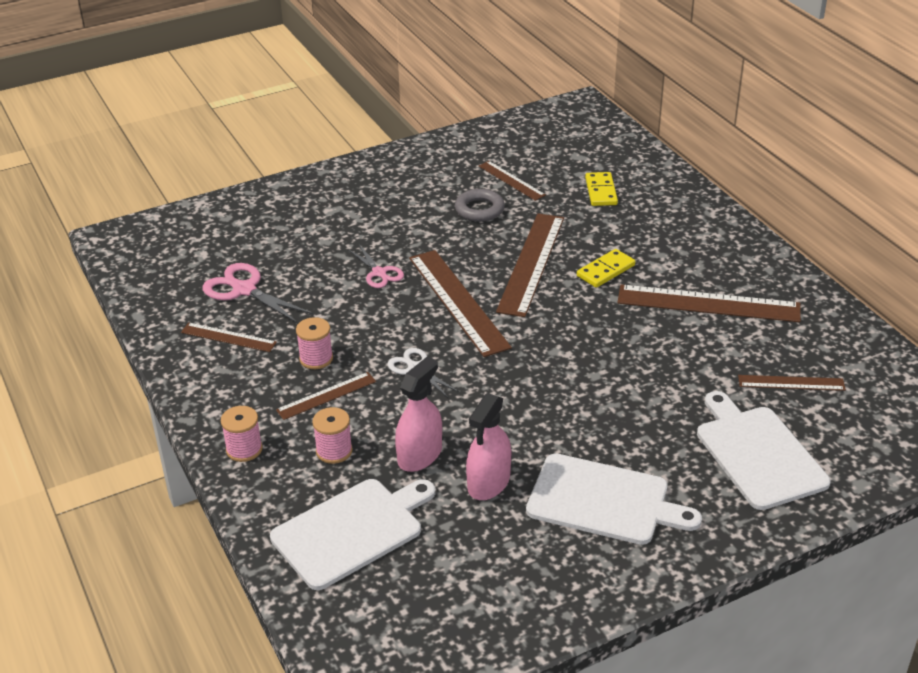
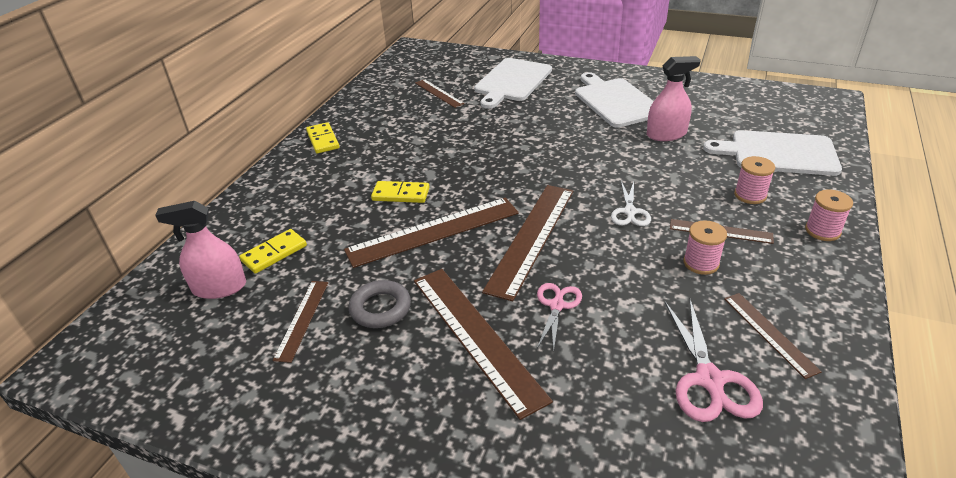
camera: 130 degrees left, 0 degrees up
pink spray bottle [395,356,442,472] -> pink spray bottle moved to [155,201,246,299]
brown ruler [617,284,801,322] -> brown ruler moved to [414,269,553,420]
none -> yellow domino [306,122,340,153]

